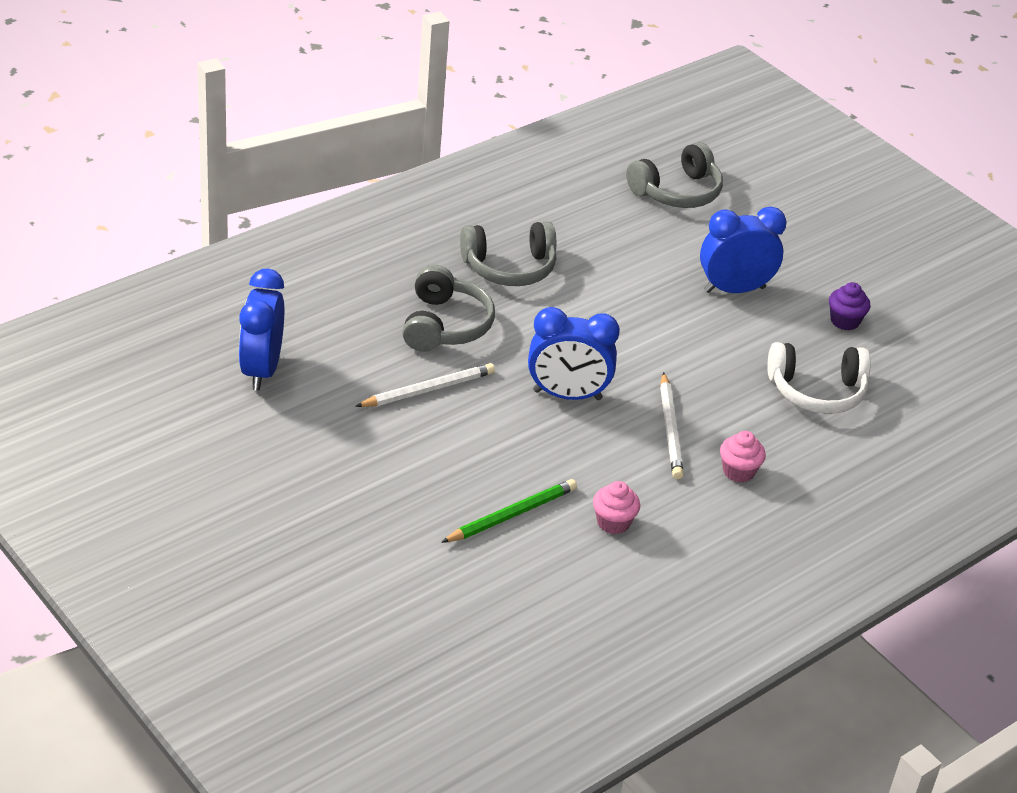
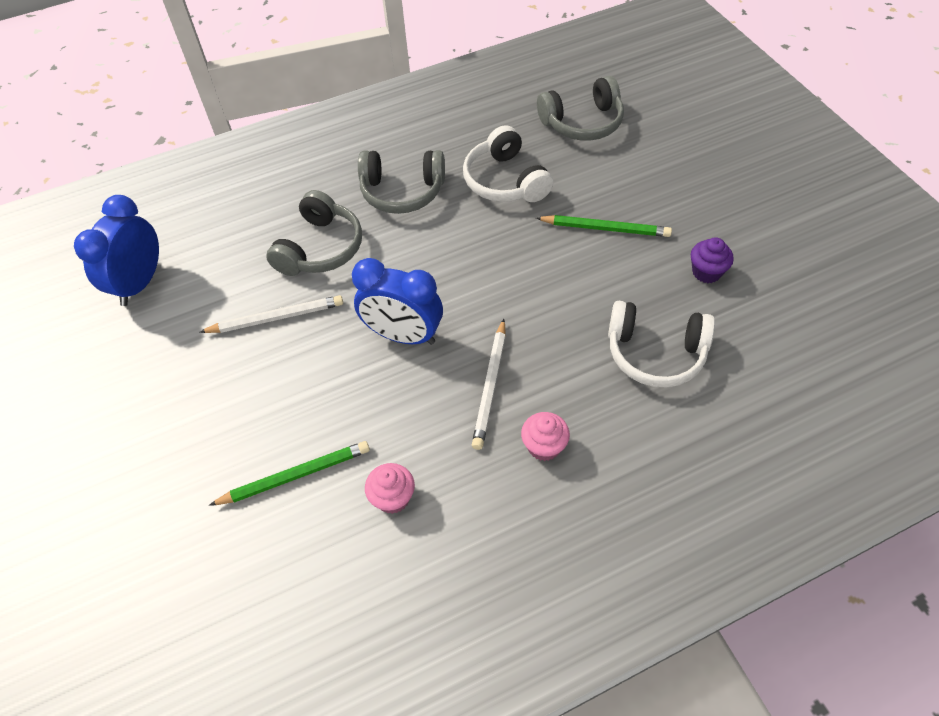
camera: 20 degrees right, 15 degrees up
blue clock [700,207,787,293] -> green pencil [536,215,672,237]
none -> white headphones [463,125,553,202]

